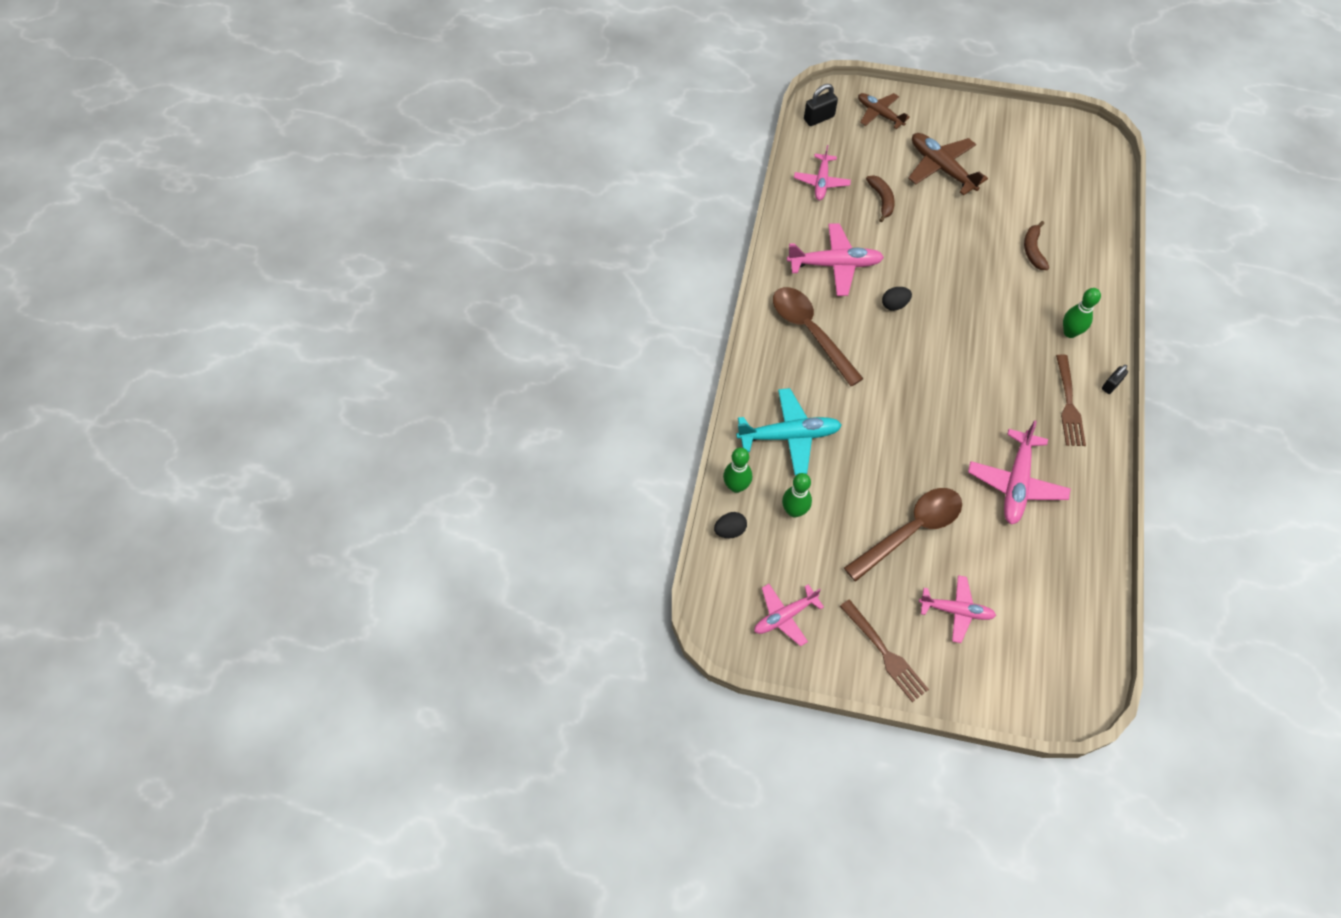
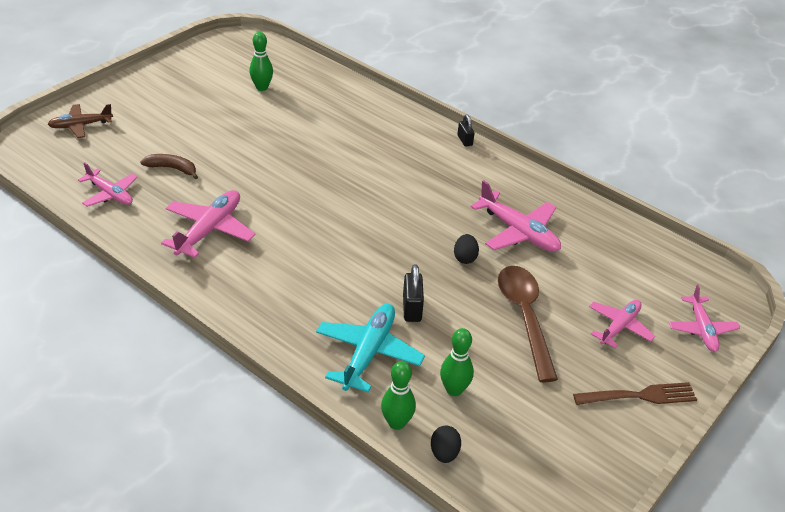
camera: 65 degrees left, 20 degrees down
pink plane [754,584,824,646] -> pink plane moved to [669,285,740,352]
brown spoon [773,287,864,387] -> none
black padlock [804,84,838,126] -> black padlock moved to [403,264,424,322]
black egg [882,287,912,311] -> black egg moved to [454,234,479,264]
brown plane [908,133,988,196] -> none
brown banana [1024,221,1049,270] -> none
brown fork [1056,354,1086,446] -> none
green bowling pin [1063,288,1101,338] -> green bowling pin moved to [249,32,273,91]

